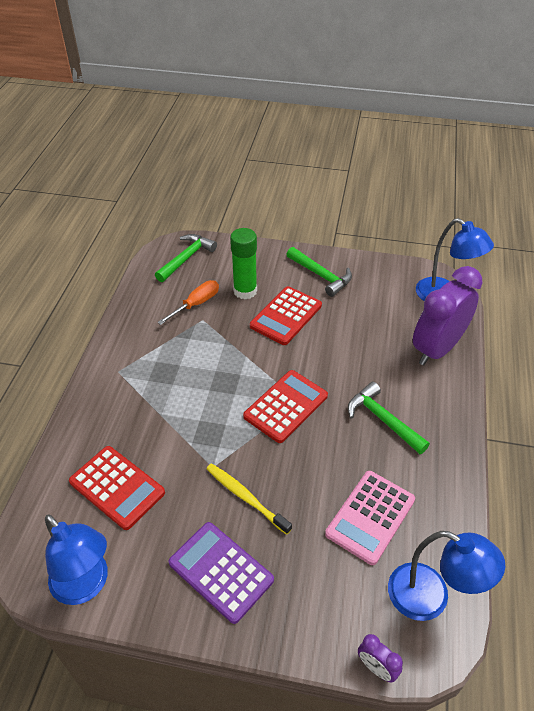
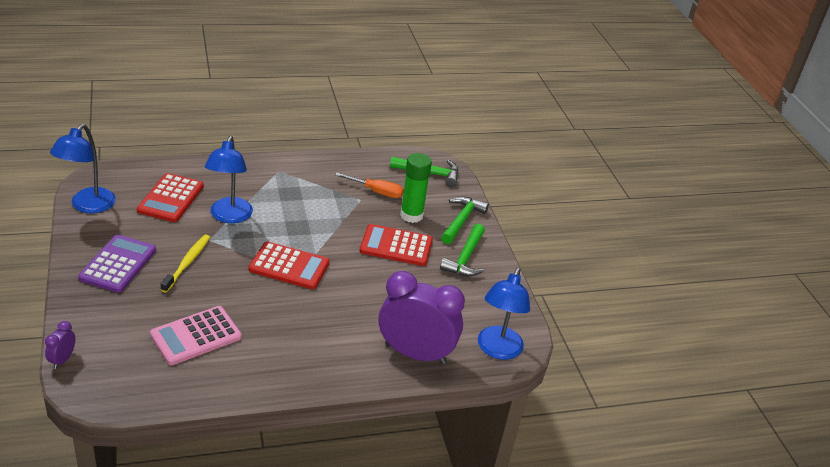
camera: 60 degrees right, 10 degrees down
pink calculator [325,471,415,565] -> pink calculator turned 45 degrees counterclockwise [150,306,242,365]
green hammer [348,382,430,454] -> green hammer moved to [441,196,489,244]
blue lamp [388,531,505,621] -> blue lamp moved to [205,136,253,223]

